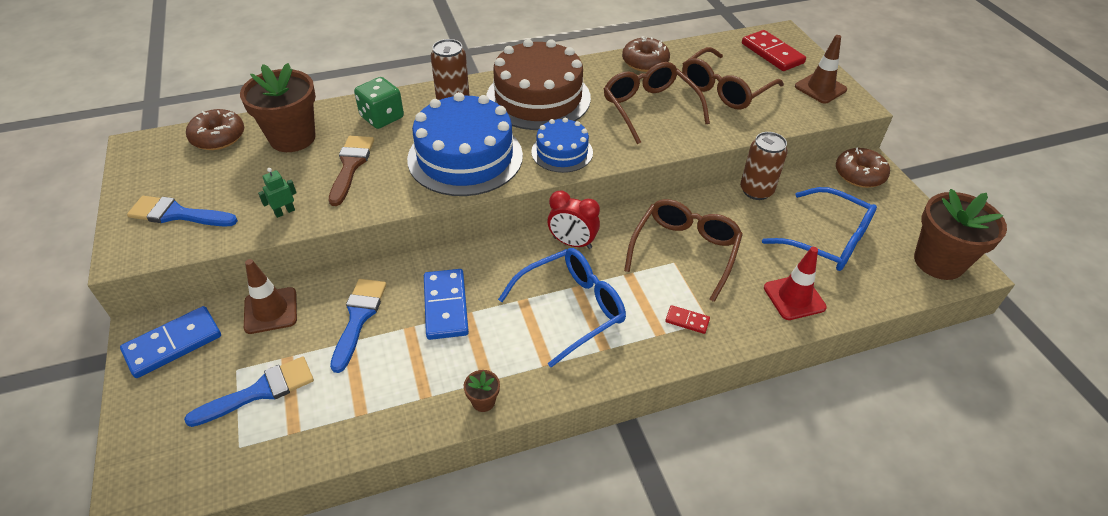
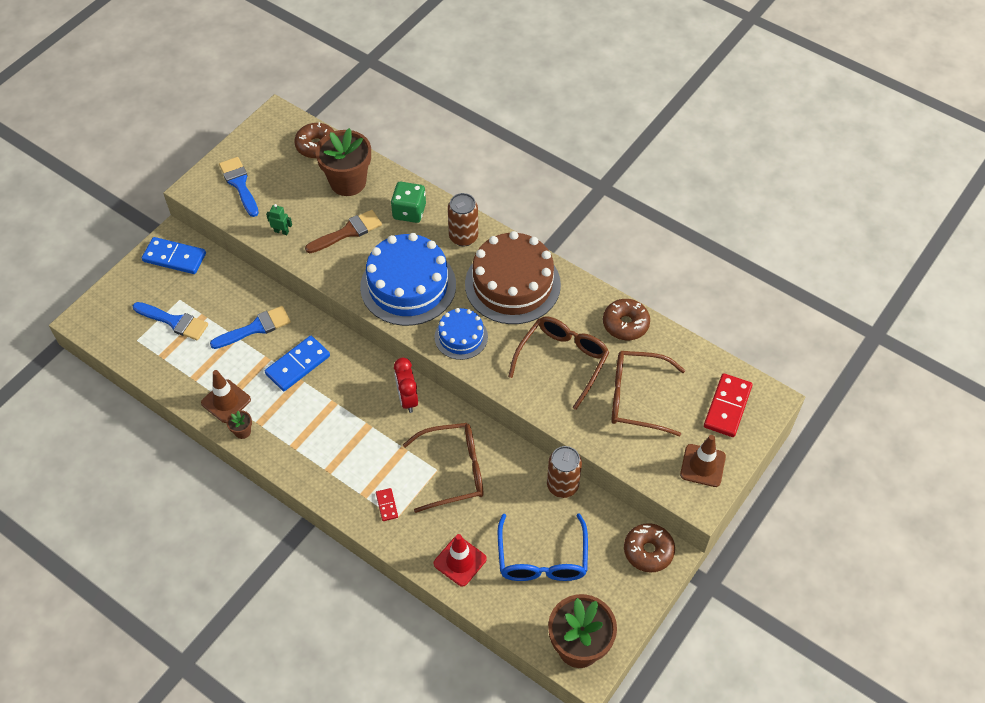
camera: 55 degrees right, 10 degrees up
brown traffic cone [244,259,297,334] -> brown traffic cone moved to [201,370,251,423]
blue glasses [498,248,626,368] -> none

